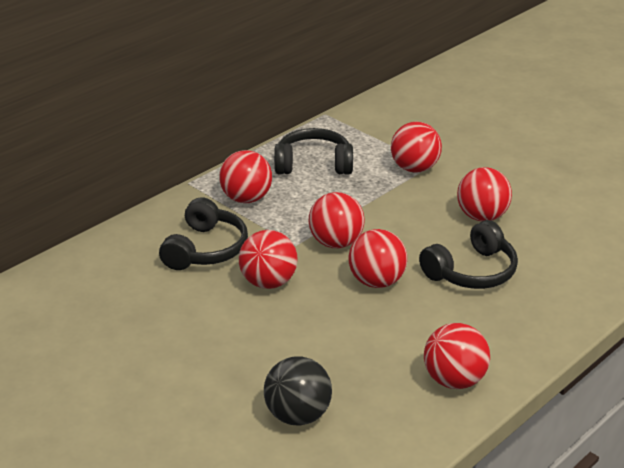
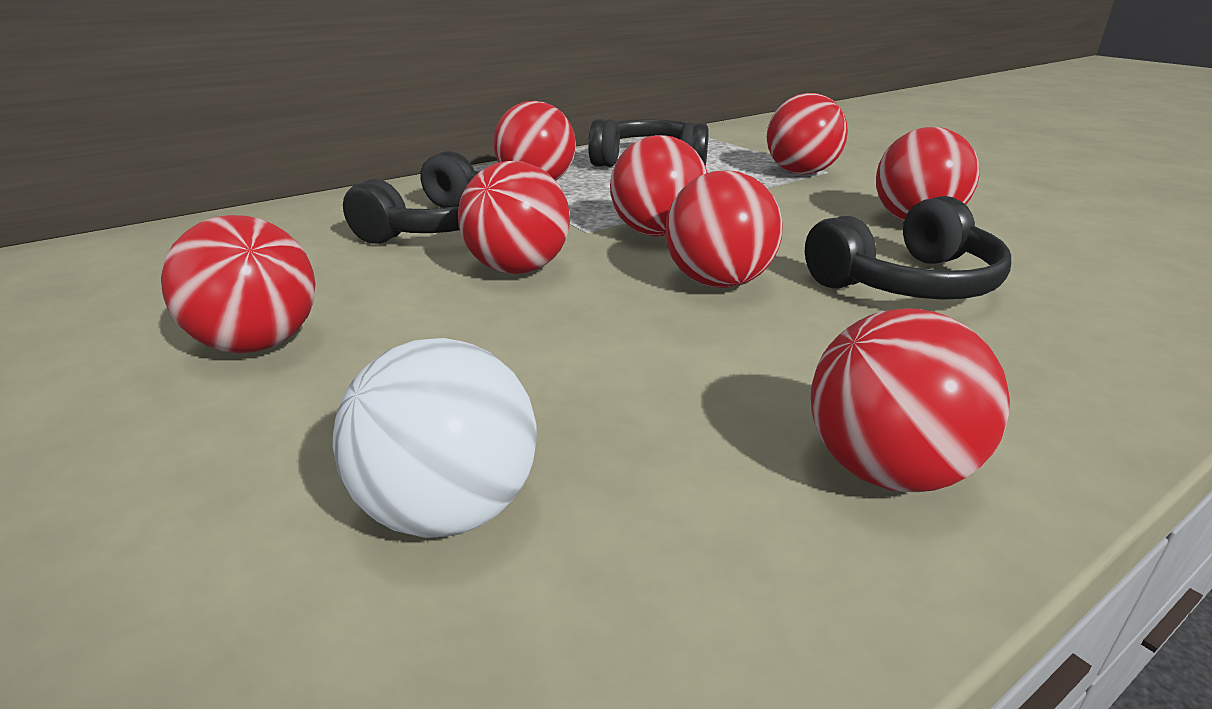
camera: 10 degrees right, 5 degrees down
black ball [264,356,332,426] -> white ball [333,338,537,538]
none -> red ball [161,215,316,353]

